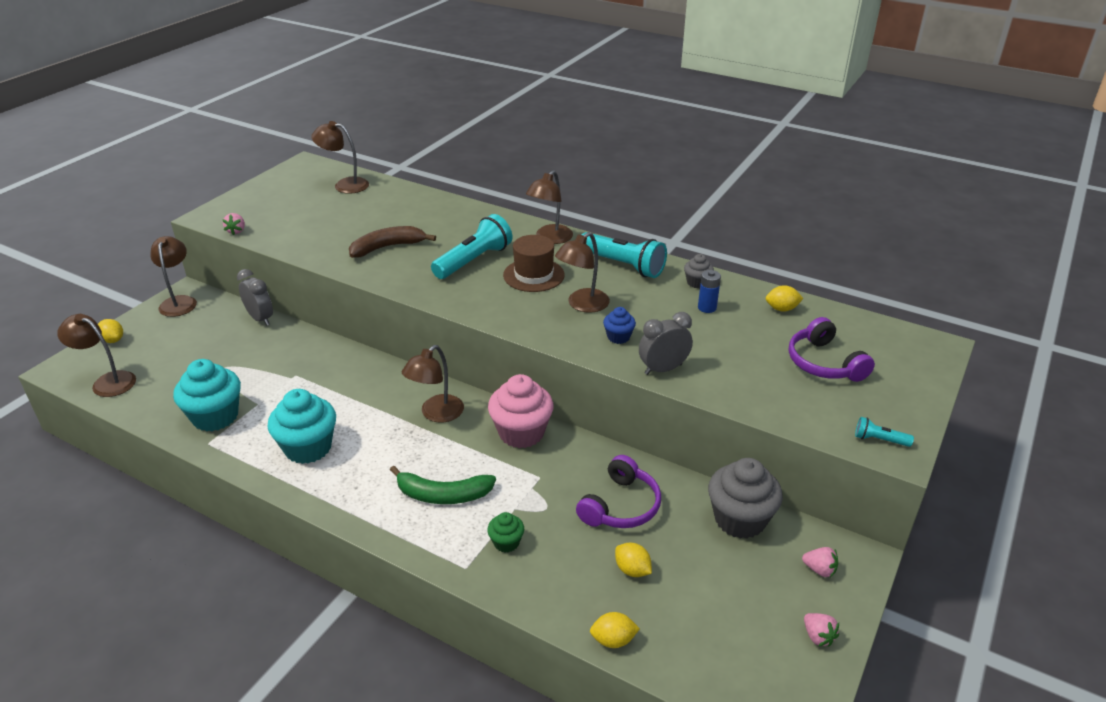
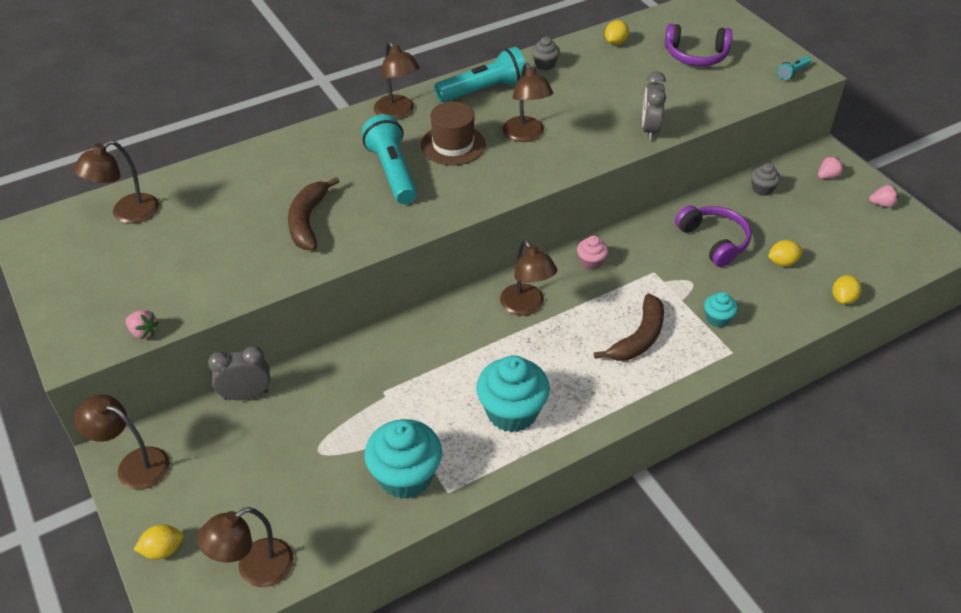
camera: 60 degrees left, 10 degrees up
green banana [390,466,496,504] -> brown banana [594,293,664,361]
green cupcake [487,512,524,552] -> turquoise cupcake [704,292,738,328]
pink cupcake [488,374,554,448] -> pink cupcake [577,236,608,270], size x0.50
blue cupcake [603,307,636,344] -> none
blue battery [698,270,721,313] -> none
grey cupcake [708,458,783,539] -> grey cupcake [751,163,781,196], size x0.50

